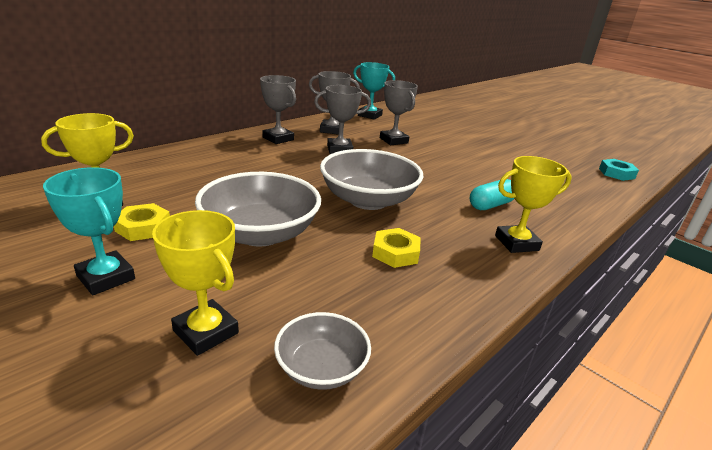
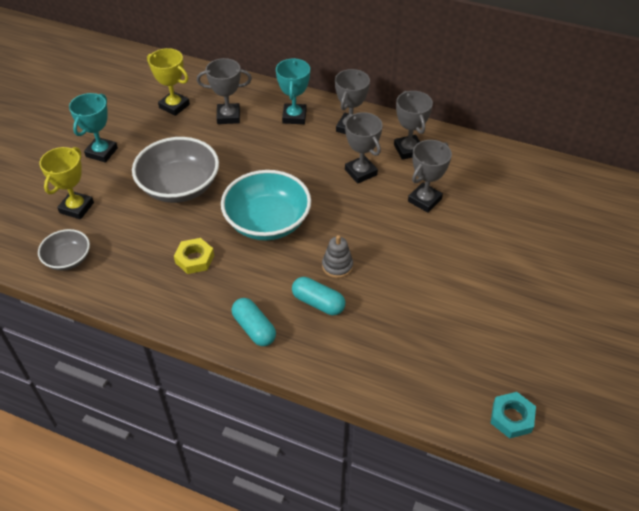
camera: 70 degrees right, 20 degrees up
yellow nut [114,203,170,241] -> none
grey bowl [320,149,423,210] -> turquoise bowl [221,170,311,241]
turquoise trophy [353,62,395,120] -> turquoise trophy moved to [276,58,310,124]
yellow trophy [495,156,572,253] -> turquoise capsule [232,298,276,346]
none -> grey trophy [197,58,252,124]
none -> grey stacking toy [322,235,353,278]

